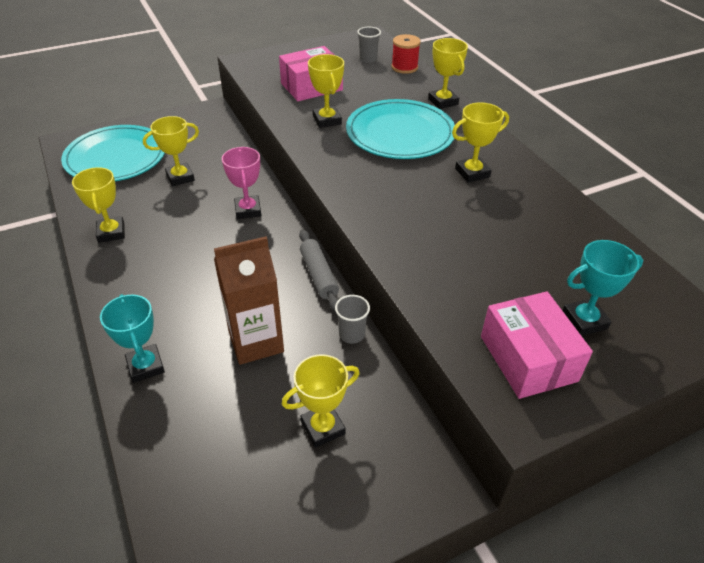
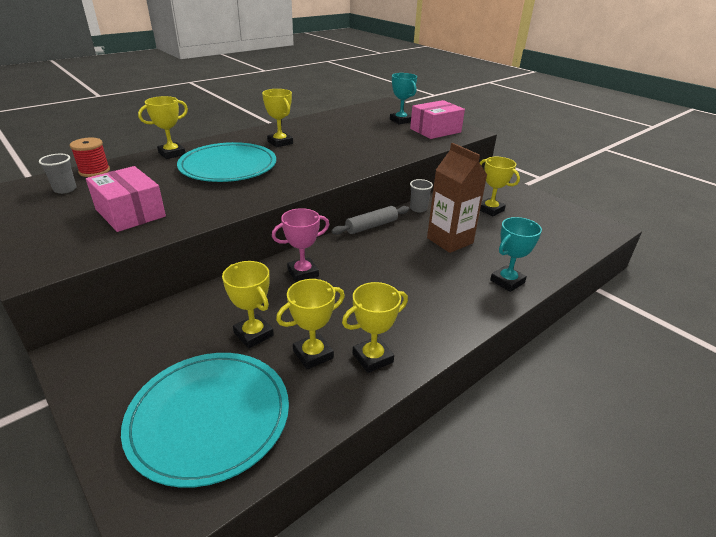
camera: 105 degrees left, 10 degrees down
yellow trophy [308,54,344,128] -> yellow trophy moved to [276,279,345,370]

